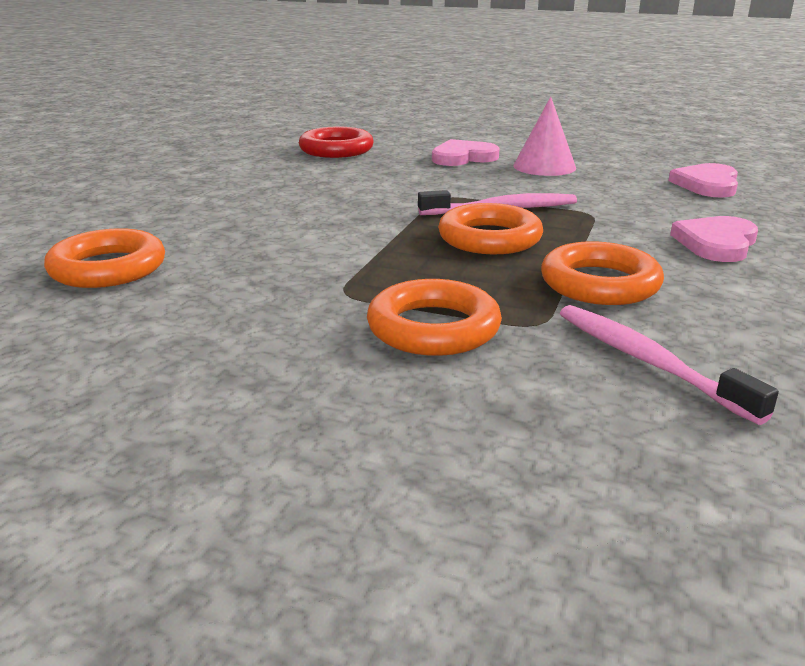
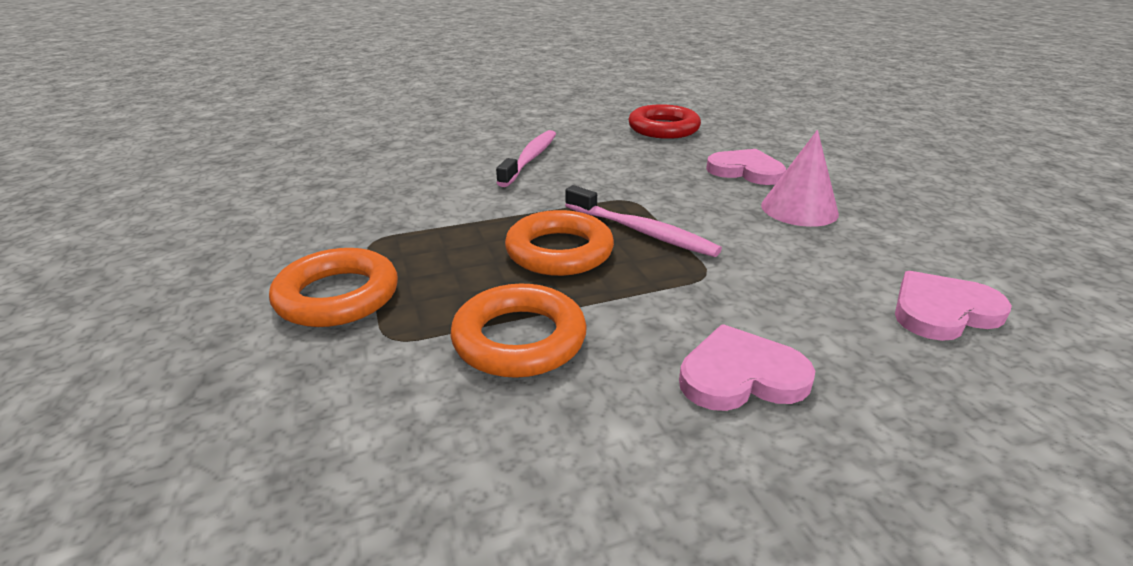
camera: 50 degrees right, 5 degrees up
orange ring [44,228,165,288] -> none
pink toothbrush [560,305,779,425] -> pink toothbrush moved to [496,130,556,187]

